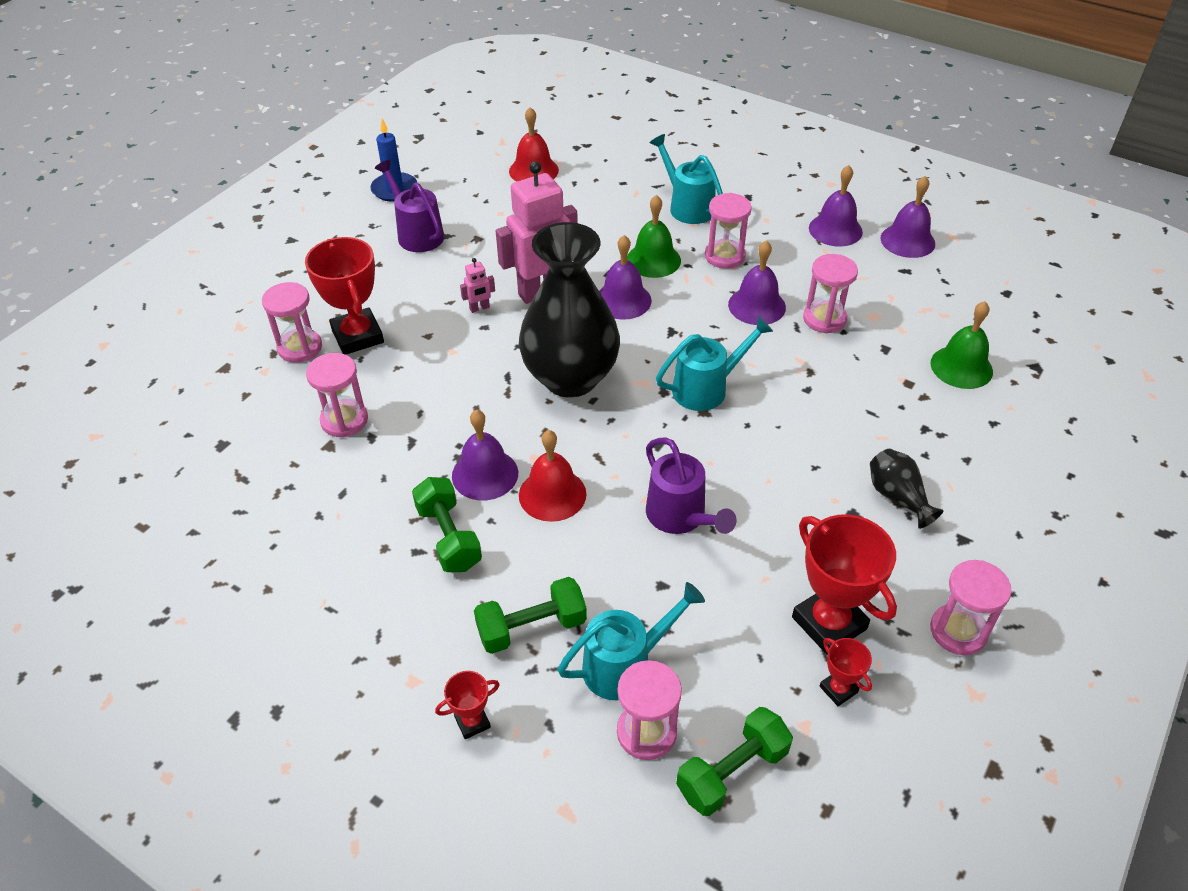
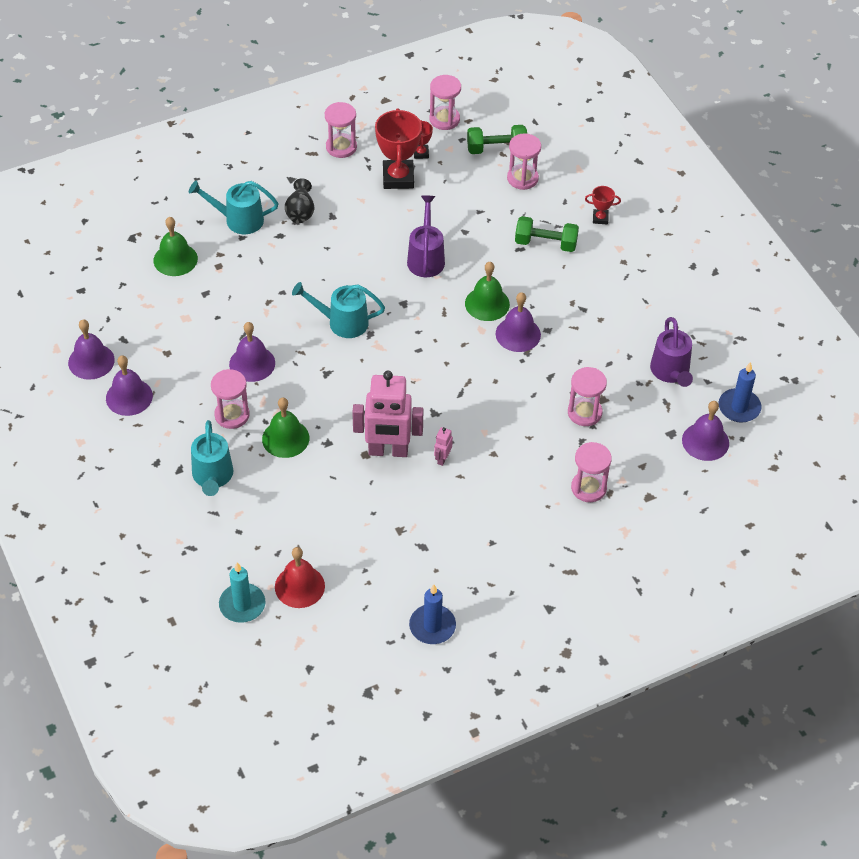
camera: 150 degrees left, 5 degrees up
red trophy [305,237,384,355] -> none
purple watering can [375,160,444,252] -> purple watering can moved to [650,317,693,387]
green dumbbell [412,477,482,572] -> none
pink robot [460,258,495,313] -> pink robot turned 75 degrees counterclockwise [434,427,453,466]
black vase [519,222,620,397] -> none
red bell [519,430,586,522] -> green bell [465,262,510,321]
turquoise watering can [557,582,705,700] -> turquoise watering can moved to [189,180,279,234]
purple bell [599,235,652,320] -> purple bell moved to [682,401,729,461]
pink hourglass [803,254,858,334] -> pink hourglass moved to [430,75,461,130]
none -> turquoise candle [219,562,265,623]
none -> blue candle [719,362,761,423]

